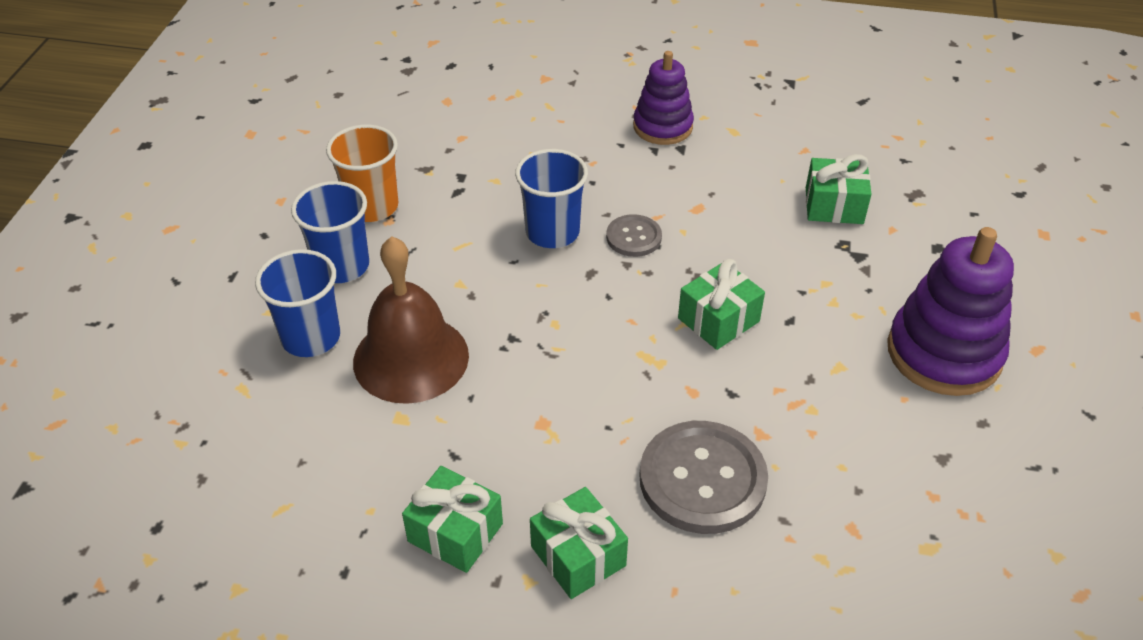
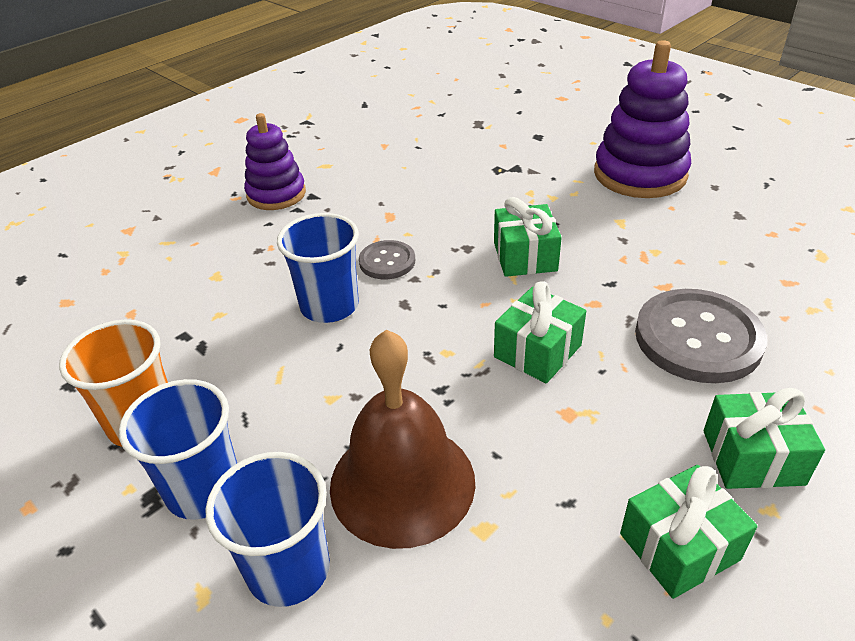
camera: 55 degrees left, 5 degrees down
green gift [806,154,872,224] -> green gift moved to [494,281,586,383]

